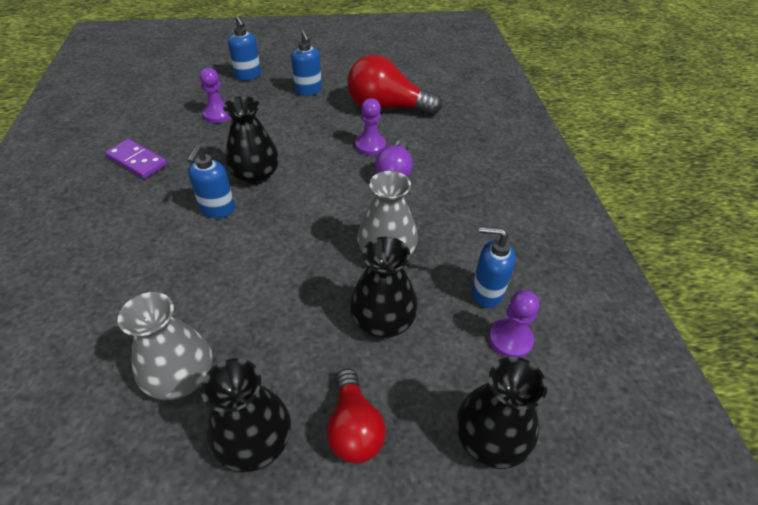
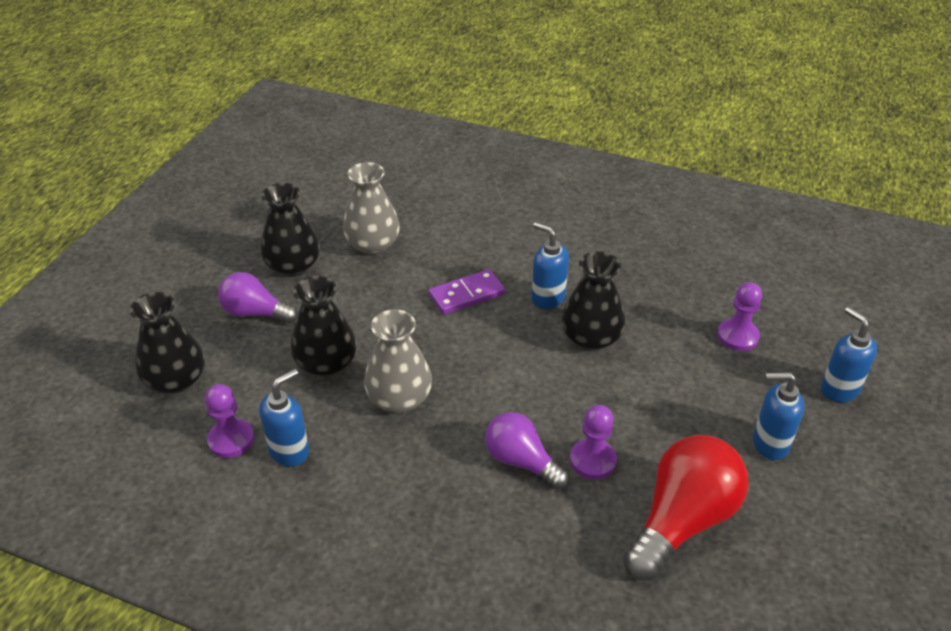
camera: 120 degrees right, 5 degrees down
purple domino [105,139,167,179] -> purple domino moved to [429,269,505,315]
blue soap dispenser [228,16,261,80] -> blue soap dispenser turned 60 degrees clockwise [821,307,877,402]
red light bulb [327,369,386,464] -> purple light bulb [218,272,298,324]

